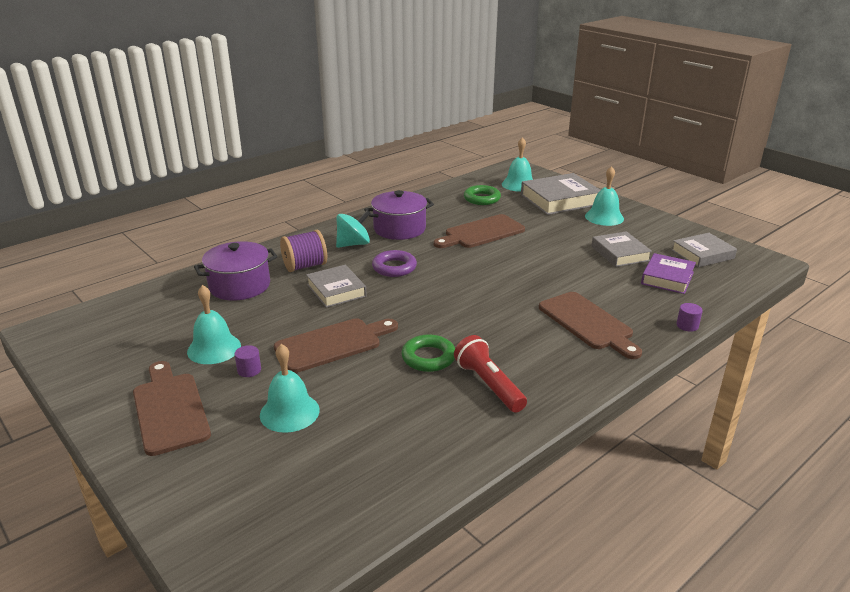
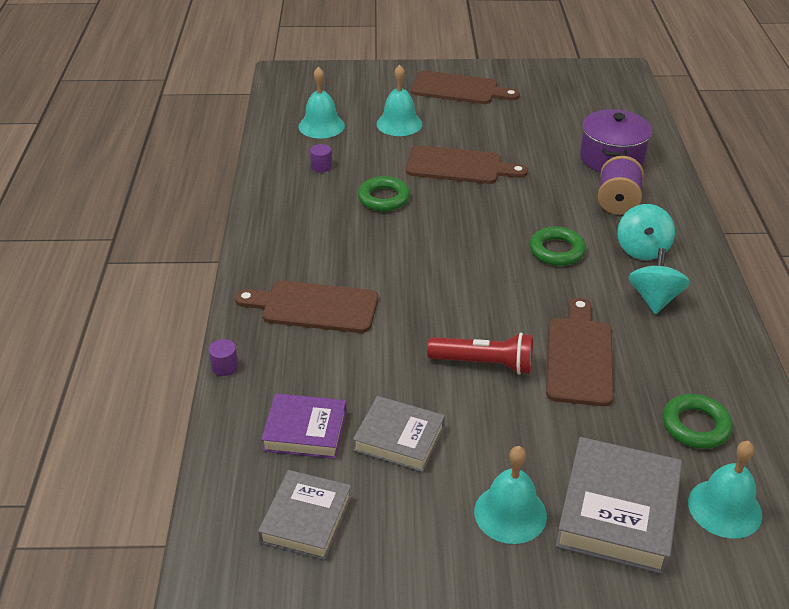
camera: 130 degrees right, 10 degrees up
turquoise bell [187,285,241,364] -> turquoise bell moved to [298,67,345,138]
purple cylinder [234,345,261,377] -> purple cylinder moved to [310,144,332,173]
brown cutting board [274,318,398,373] -> brown cutting board turned 90 degrees counterclockwise [406,145,528,184]
grey book [306,265,367,308] -> none
purple pot [364,190,434,240] -> turquoise spinning top [629,248,690,315]
purple ring [372,250,417,277] -> green ring [530,226,586,266]
red flashlight [454,335,527,413] -> red flashlight moved to [427,333,533,375]
purple book [641,253,696,294] -> purple book turned 60 degrees counterclockwise [261,393,347,459]

